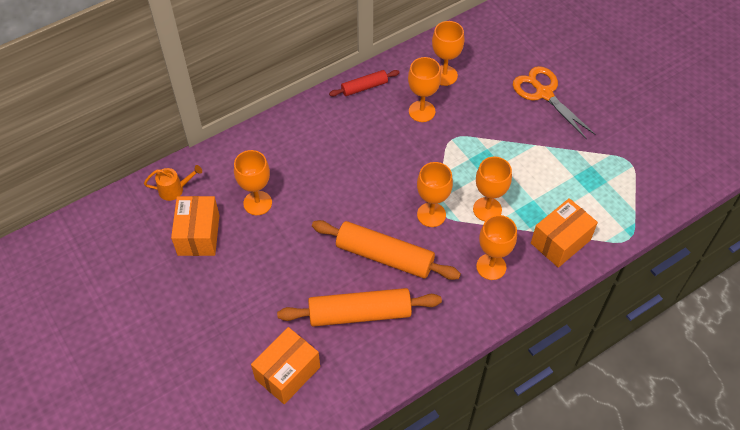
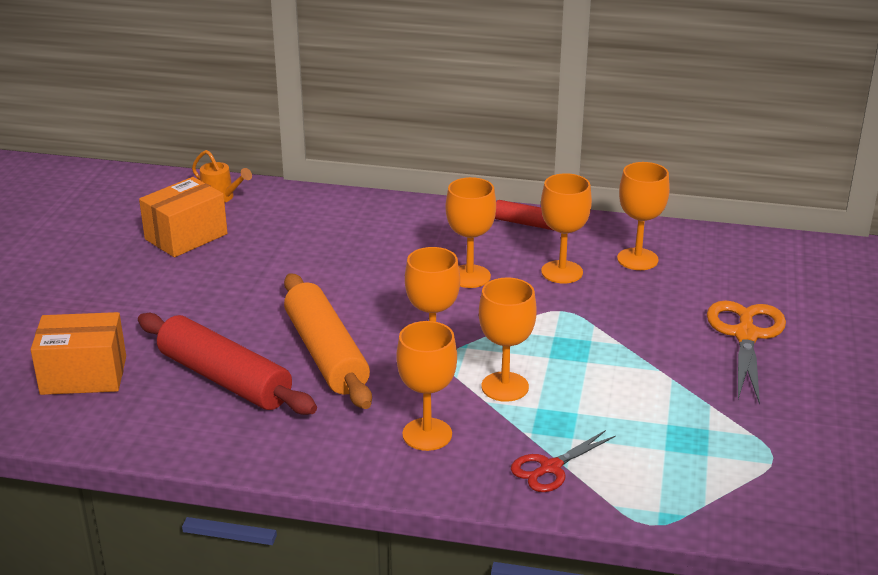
camera: 45 degrees right, 25 degrees down
orange goblet [234,150,272,215] -> orange goblet moved to [445,177,496,288]
orange rolling pin [277,288,442,327] -> red rolling pin [138,313,317,415]
orange box [531,198,598,268] -> red scissors [511,430,616,492]

